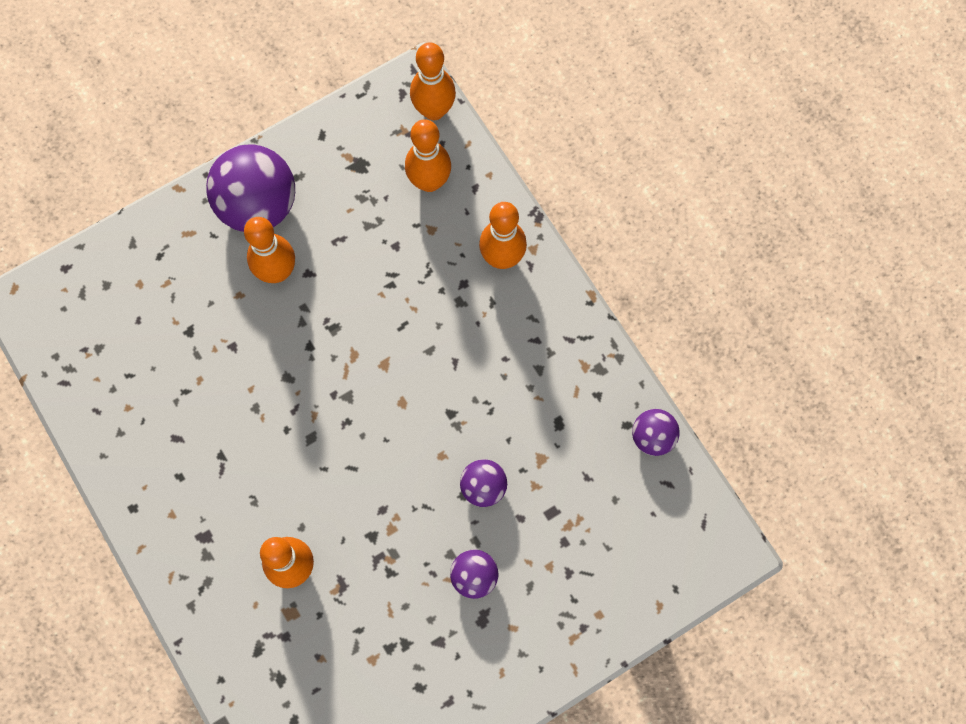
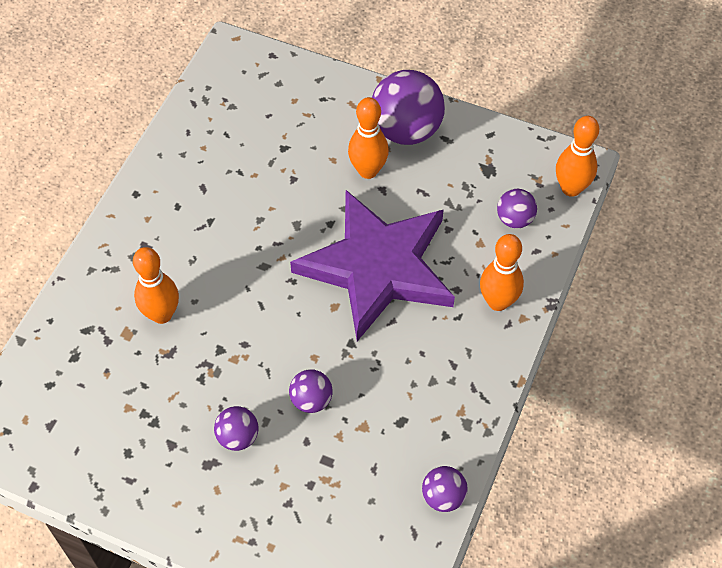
camera: 55 degrees right, 15 degrees down
orange bowling pin [405,119,451,192] -> purple ball [497,189,537,228]
none -> purple star [290,190,455,341]

